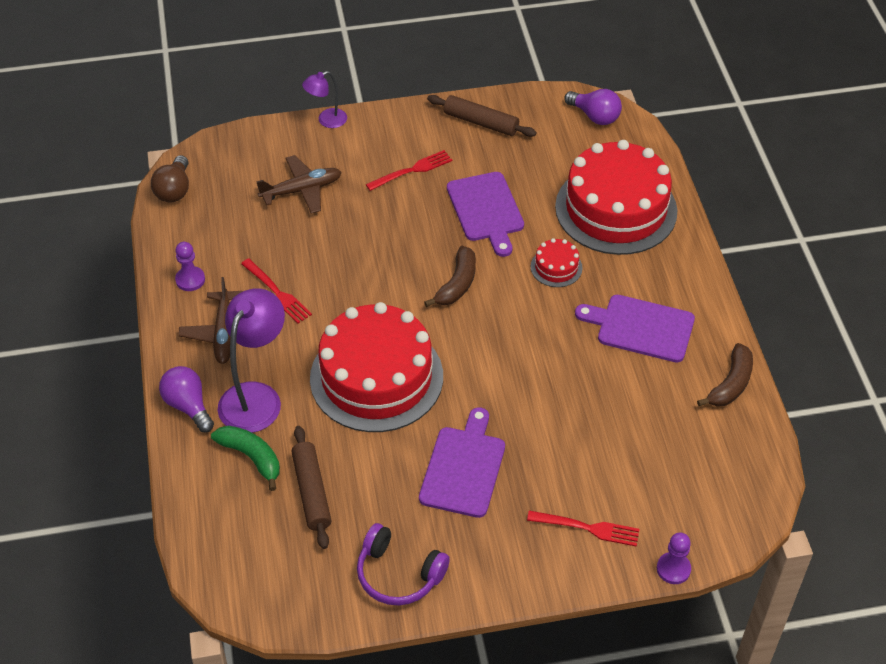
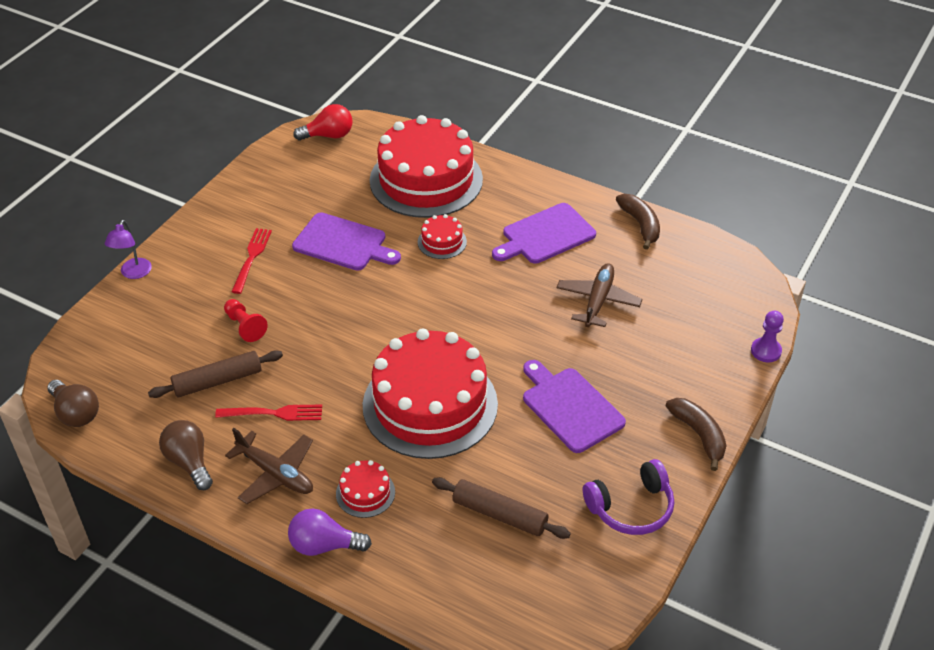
camera: 50 degrees left, 5 degrees down
purple pawn [175,242,205,291] -> brown light bulb [159,420,213,490]
green banana [211,425,280,491] -> none
purple lamp [218,288,285,433] -> red cake [336,460,395,518]
brown plane [256,155,342,214] -> brown plane moved to [556,263,642,327]
brown banana [424,246,476,307] -> brown banana moved to [666,398,726,471]
brown rolling pin [427,95,537,137] -> brown rolling pin moved to [148,350,283,398]
red fork [527,510,639,547] -> none
purple light bulb [564,89,622,125] -> red light bulb [293,104,353,141]
none -> red pawn [224,299,268,342]

